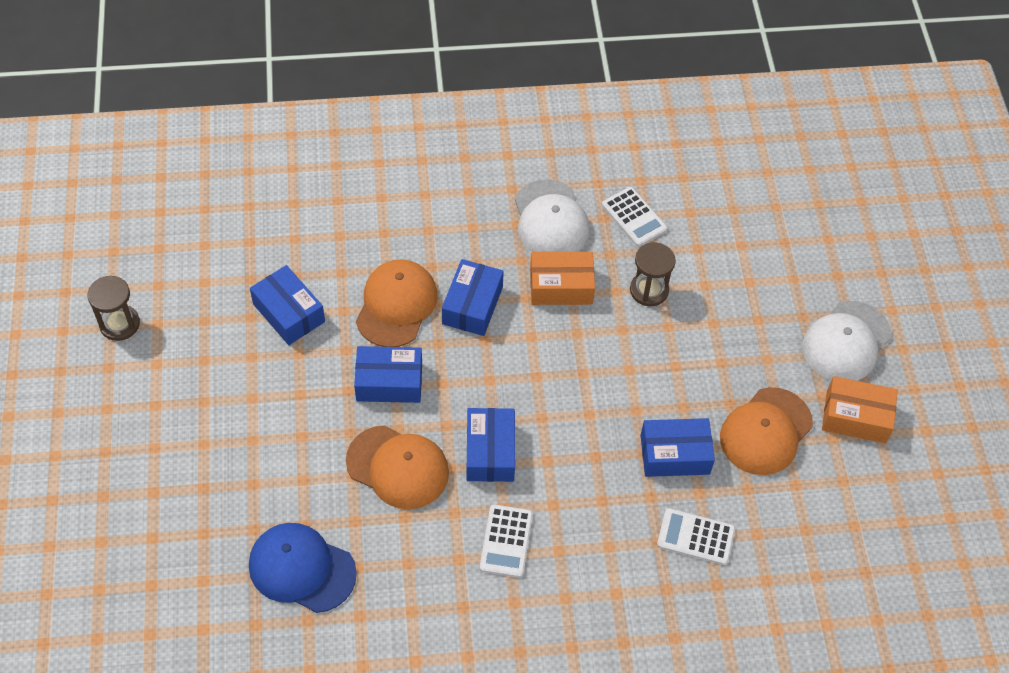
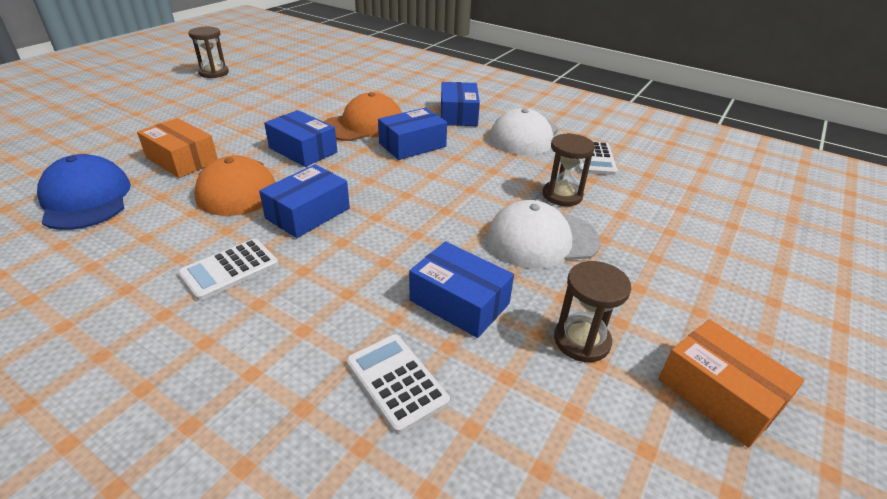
camera: 40 degrees right, 20 degrees down
blue box [250,265,325,345] -> blue box moved to [441,82,480,126]
orange box [530,252,595,305] -> orange box moved to [137,118,218,178]
orange cap [720,387,813,475] -> brown hourglass [554,261,631,363]
white cap [802,301,891,381] -> white cap moved to [486,200,600,269]

